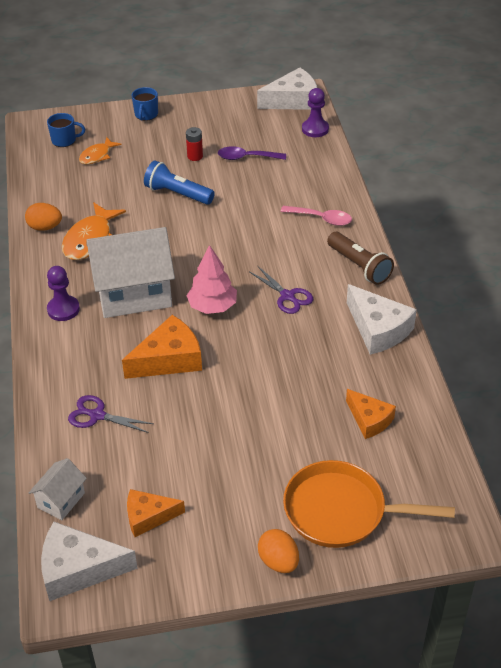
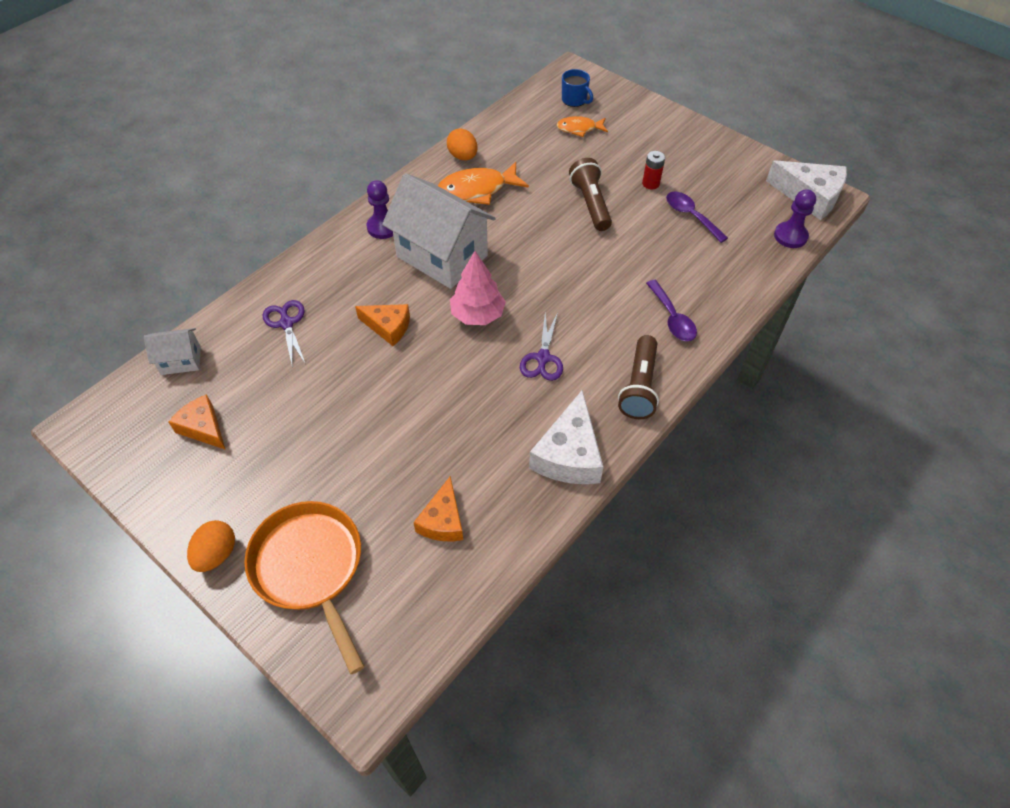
camera: 50 degrees right, 10 degrees up
white cheese [41,522,138,601] -> none
orange cheese [122,315,202,379] -> orange cheese [355,304,410,346], size x0.64
blue mug [132,87,158,121] -> none
blue flashlight [144,161,215,205] -> brown flashlight [569,158,612,231]
pink spoon [280,206,352,226] -> purple spoon [646,280,697,341]

